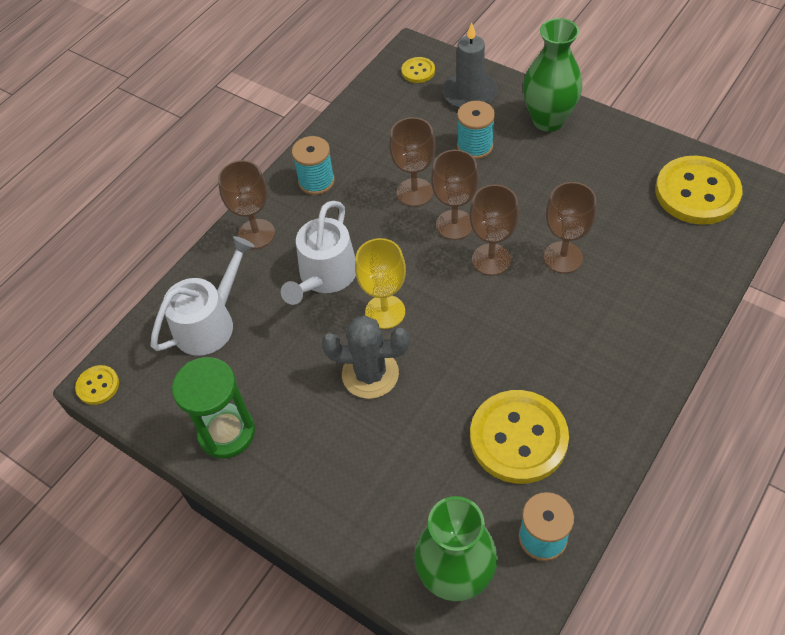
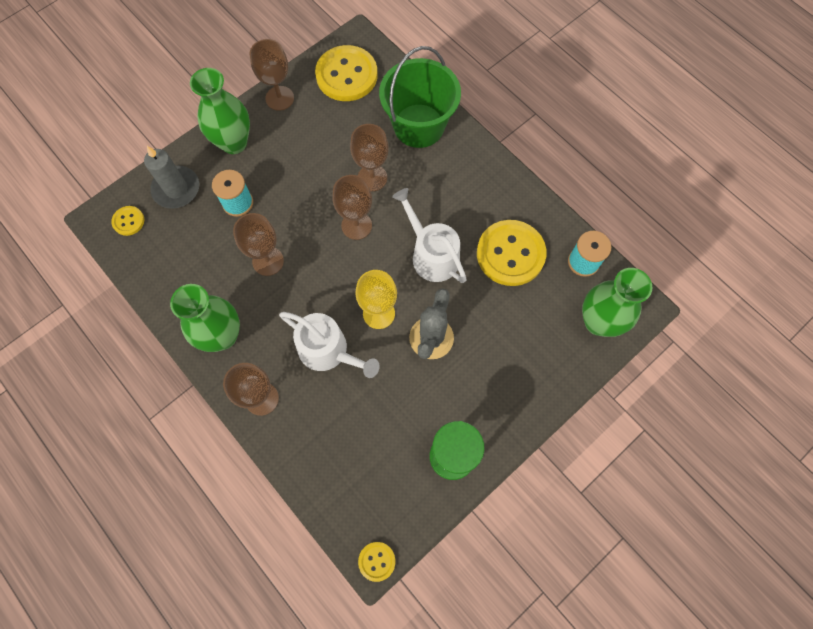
camera: 80 degrees left, 15 degrees up
white watering can [151,236,255,356] -> white watering can moved to [392,188,467,283]
turquoise spool [292,136,335,195] -> green vase [170,284,240,352]
brown goblet [431,150,479,240] -> brown goblet moved to [250,39,294,111]
none -> green bucket [379,46,461,148]

